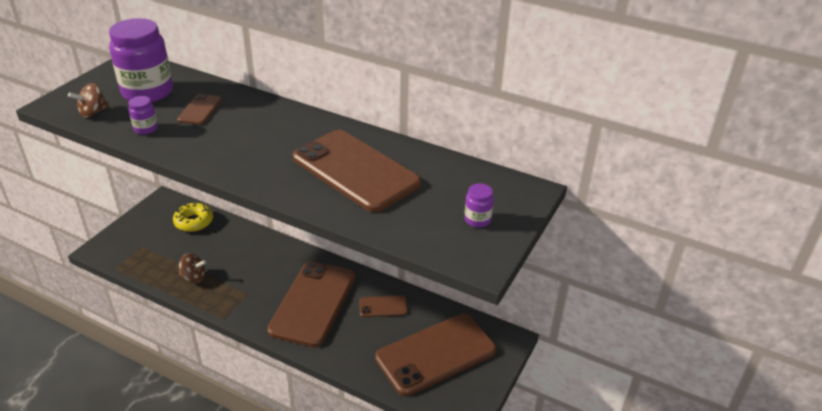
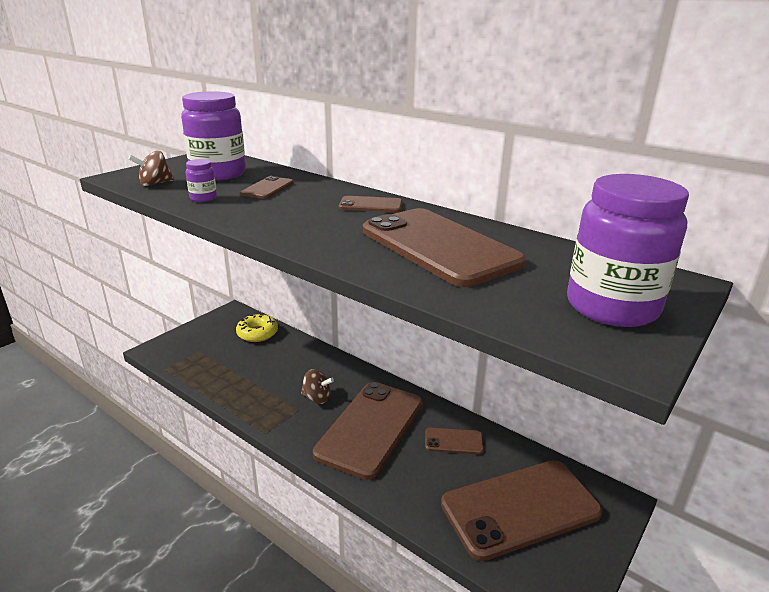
camera: 10 degrees right, 10 degrees down
brown spinning top [179,253,206,283] -> brown spinning top moved to [301,369,334,404]
purple jar [464,183,494,228] -> purple jar [567,174,689,327], size x2.31
none -> brown phone [339,196,402,212]

